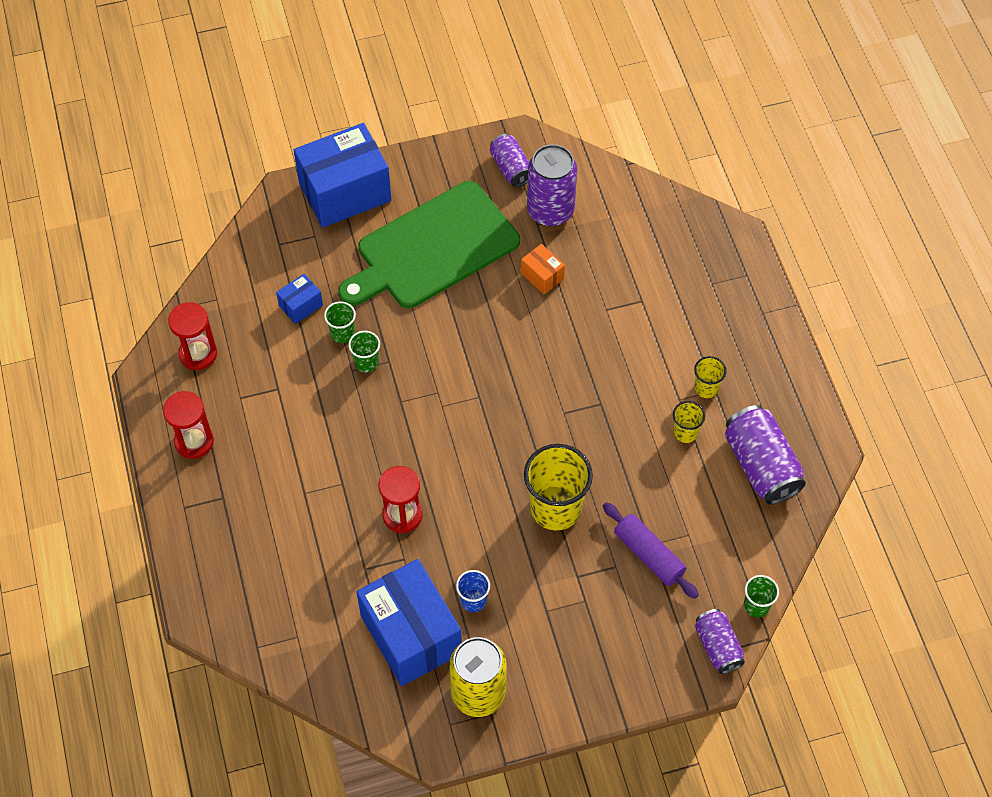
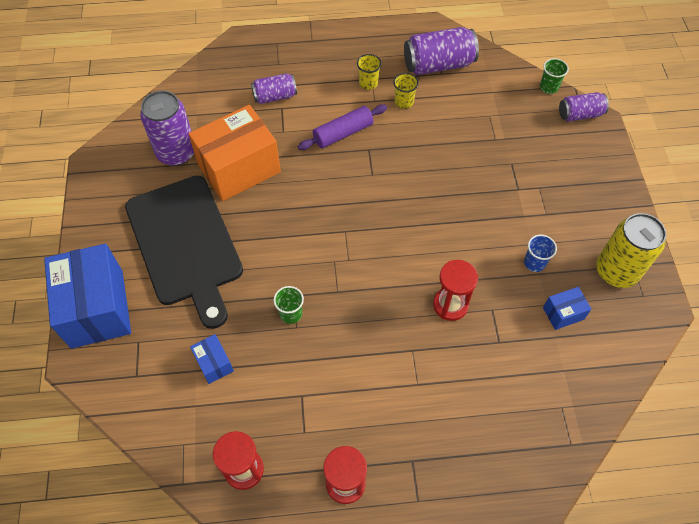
camera: 80 degrees left, 0 degrees up
green cup [324,302,356,343] -> none
green cutting board [338,181,520,308] -> black cutting board [125,176,243,329]
blue box [356,559,462,686] -> blue box [543,287,591,330], size x0.44
purple can [490,134,529,187] -> purple can moved to [251,73,297,104]
orange box [521,244,565,295] -> orange box [189,105,281,201], size x2.25
yellow cup [524,444,593,530] -> none
purple rolling pin [603,502,699,599] -> purple rolling pin moved to [298,104,387,150]

